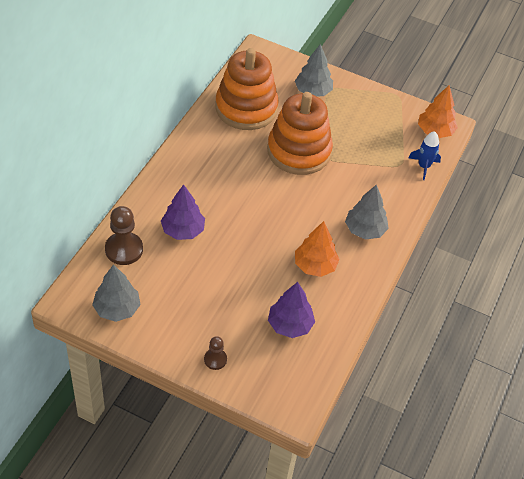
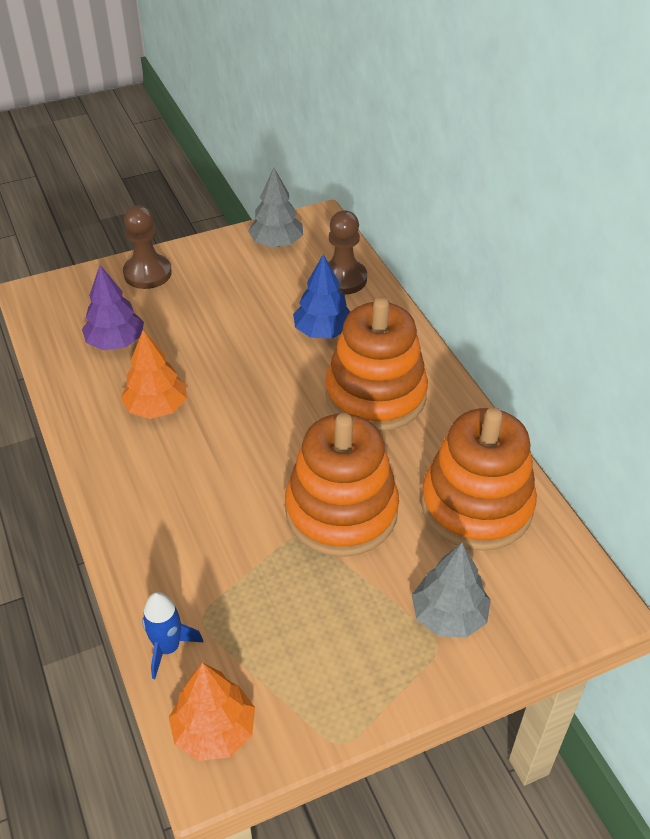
camera: 135 degrees right, 5 degrees down
purple tree [161,184,205,240] -> blue tree [293,254,350,338]
brown pawn [204,336,227,370] -> brown pawn [123,205,172,289], size x1.77
grey tree [345,185,389,240] -> none
none -> orange stacking toy [325,297,428,432]

